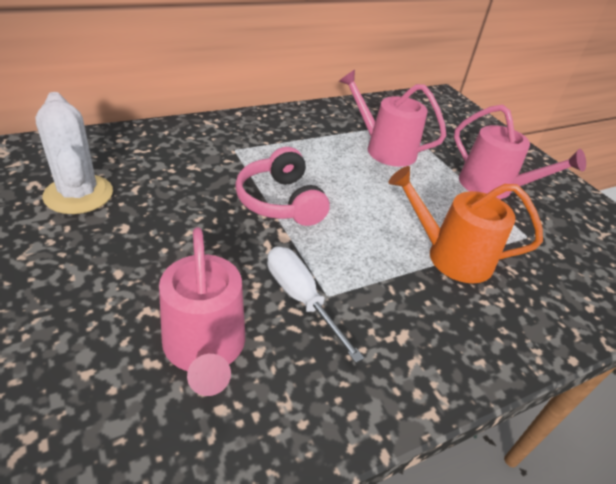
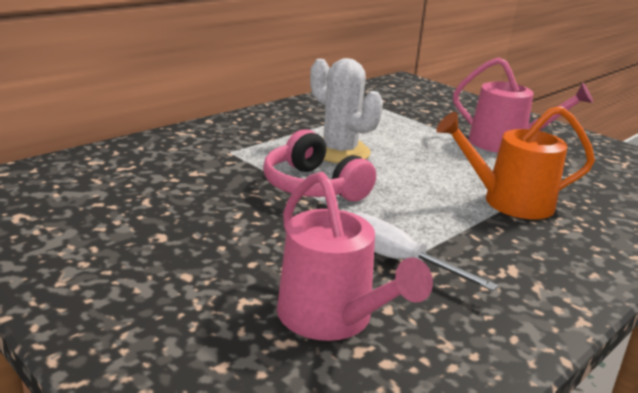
camera: 15 degrees left, 15 degrees down
white cactus [35,92,113,214] -> white cactus moved to [310,58,383,163]
pink watering can [339,70,447,167] -> none

